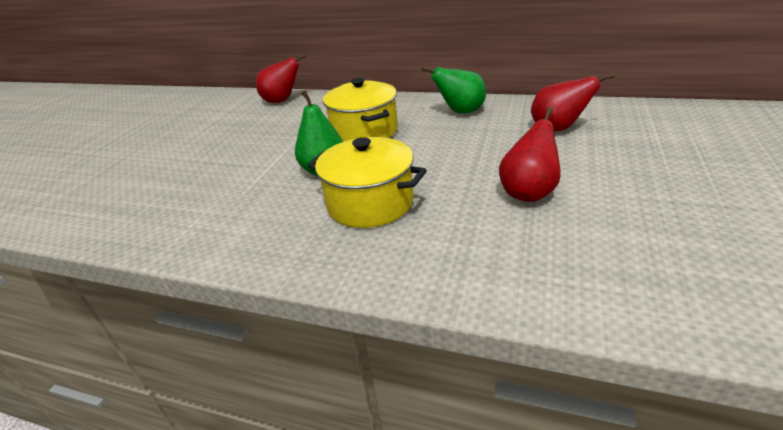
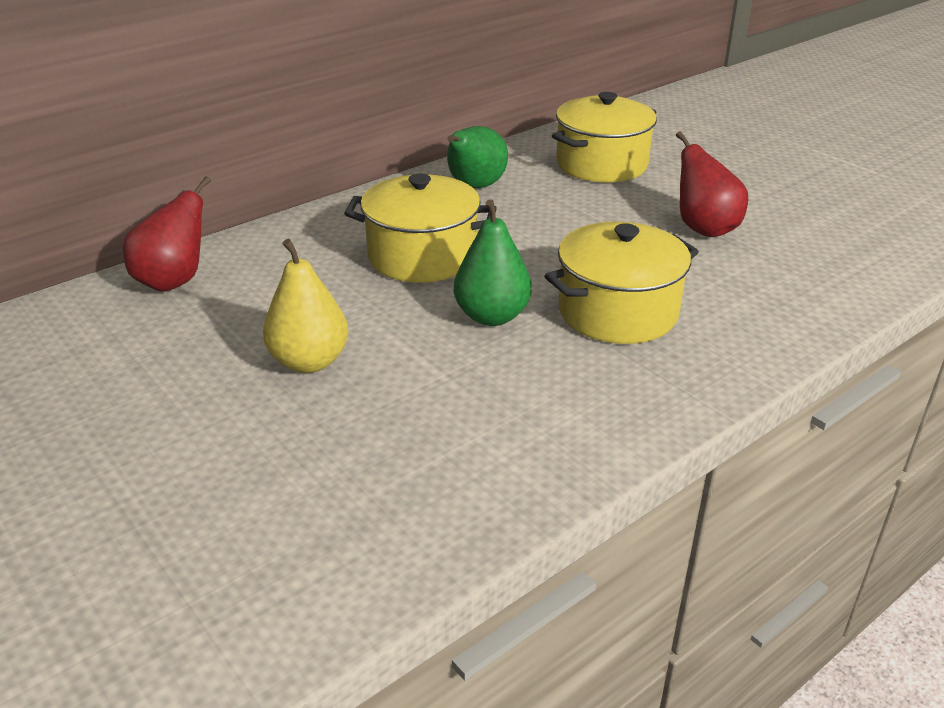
camera: 60 degrees left, 0 degrees up
red pear [531,73,615,131] -> yellow pot [552,92,657,183]
none -> yellow pear [263,239,348,373]

